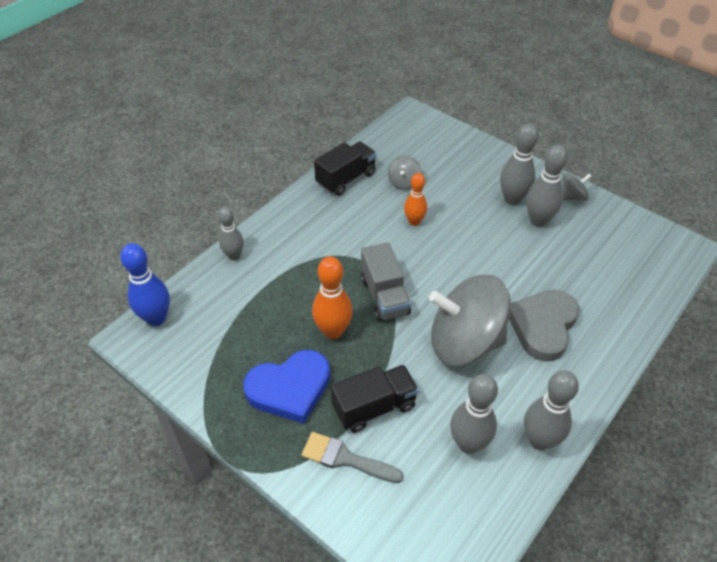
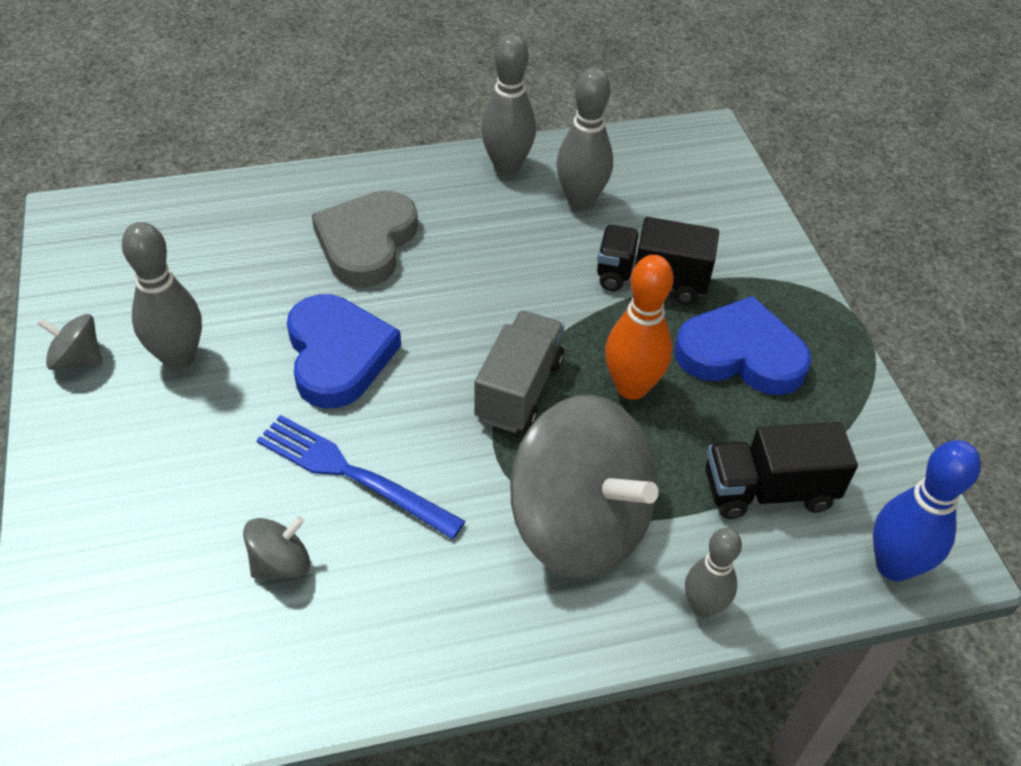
camera: 145 degrees left, 0 degrees up
grey brush [301,432,404,483] -> none
black truck [314,142,377,196] -> black truck moved to [705,422,858,519]
orange bowling pin [404,173,427,226] -> blue fork [256,415,466,539]
grey spinning top [429,275,511,366] -> grey spinning top moved to [510,395,658,579]
grey bowling pin [500,123,538,205] -> none
grey heart [509,290,579,362] -> grey heart turned 135 degrees clockwise [312,191,418,287]
none -> blue heart [287,294,401,408]

